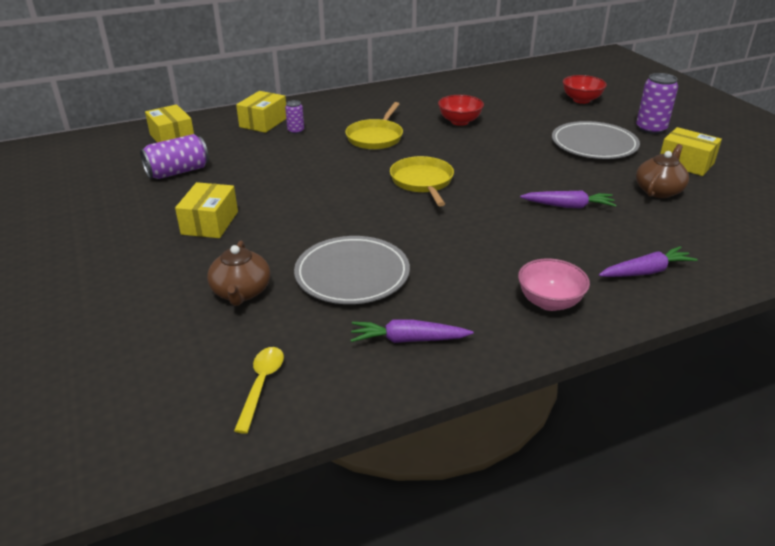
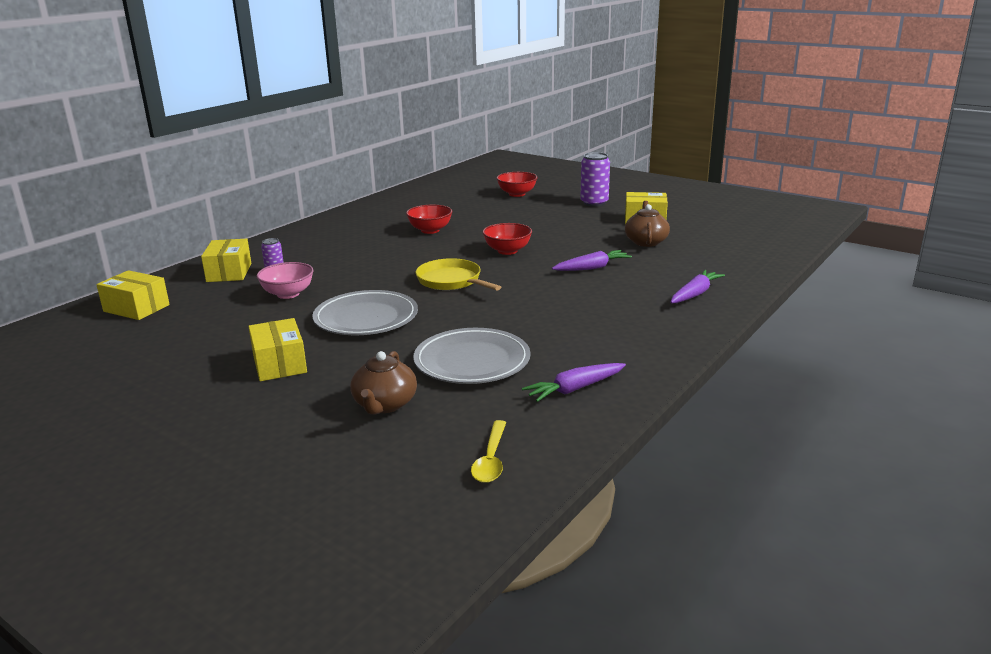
camera: 30 degrees left, 10 degrees down
purple can [140,134,209,179] -> none
brown teapot [207,241,271,306] -> brown teapot turned 45 degrees clockwise [350,351,417,414]
yellow spoon [234,347,284,434] -> yellow spoon turned 150 degrees counterclockwise [471,420,506,483]
yellow pan [345,102,403,150] -> none
pink bowl [518,258,590,311] -> pink bowl moved to [257,262,313,299]
grey plate [552,121,640,159] -> grey plate moved to [312,290,418,335]
none -> red bowl [482,223,532,255]

